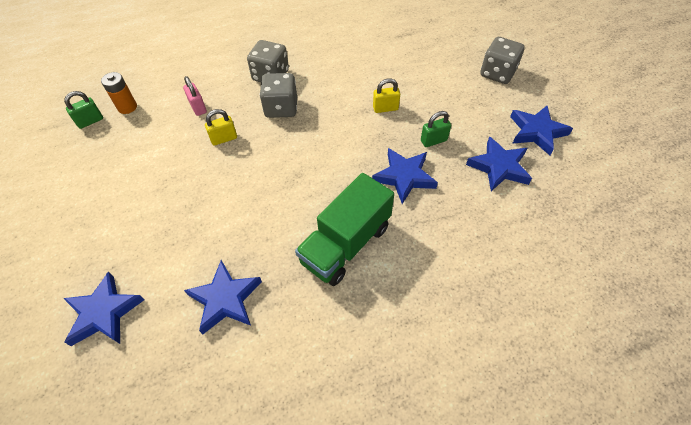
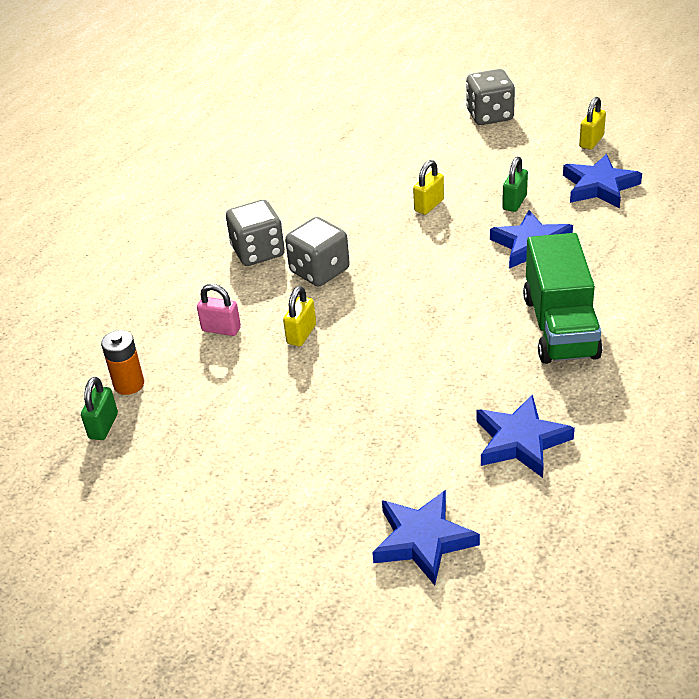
camera: 40 degrees left, 15 degrees down
blue star [510,106,573,155] -> yellow padlock [579,97,606,150]

